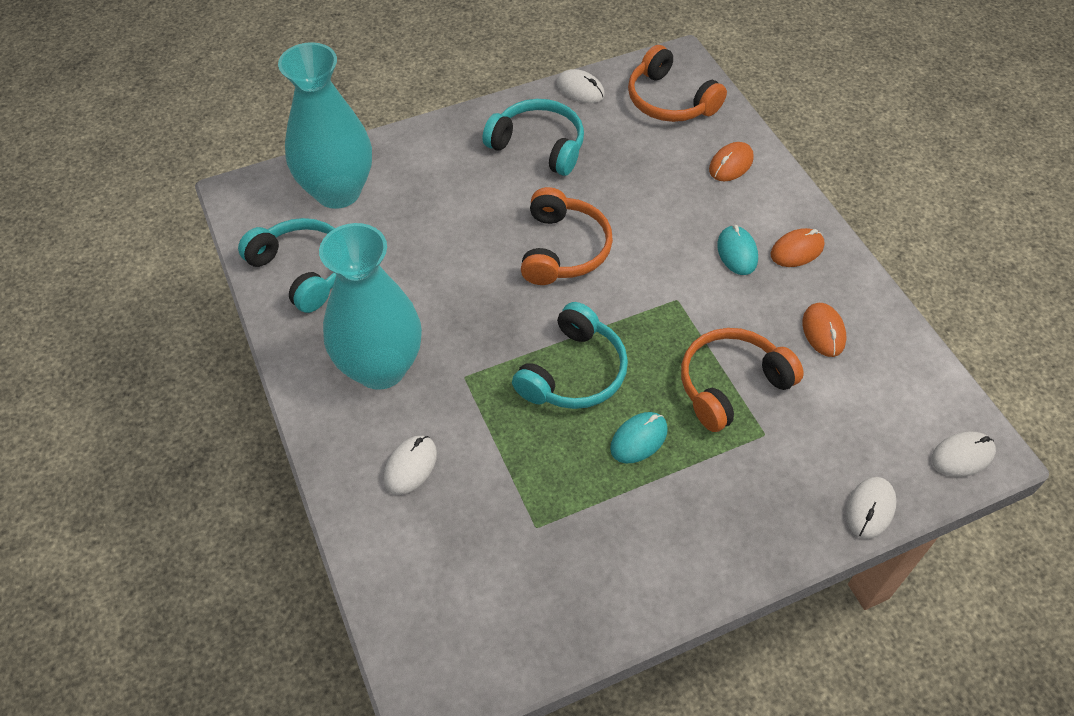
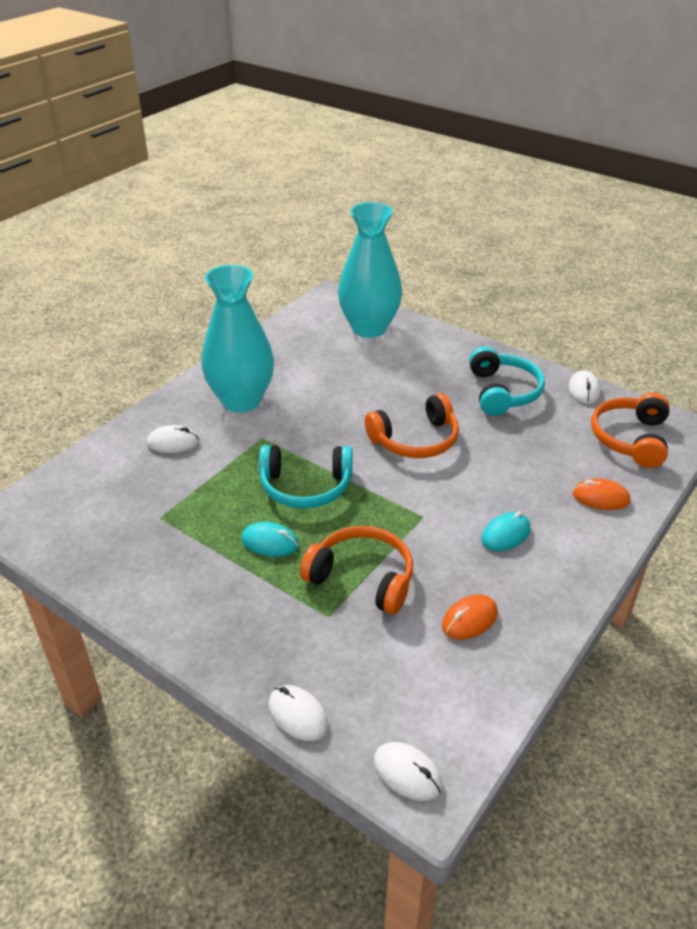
camera: 60 degrees right, 15 degrees down
turquoise headphones [238,218,337,313] -> none
orange mouse [771,228,824,267] -> none
white mouse [846,477,897,539] -> white mouse turned 45 degrees clockwise [269,685,328,741]

